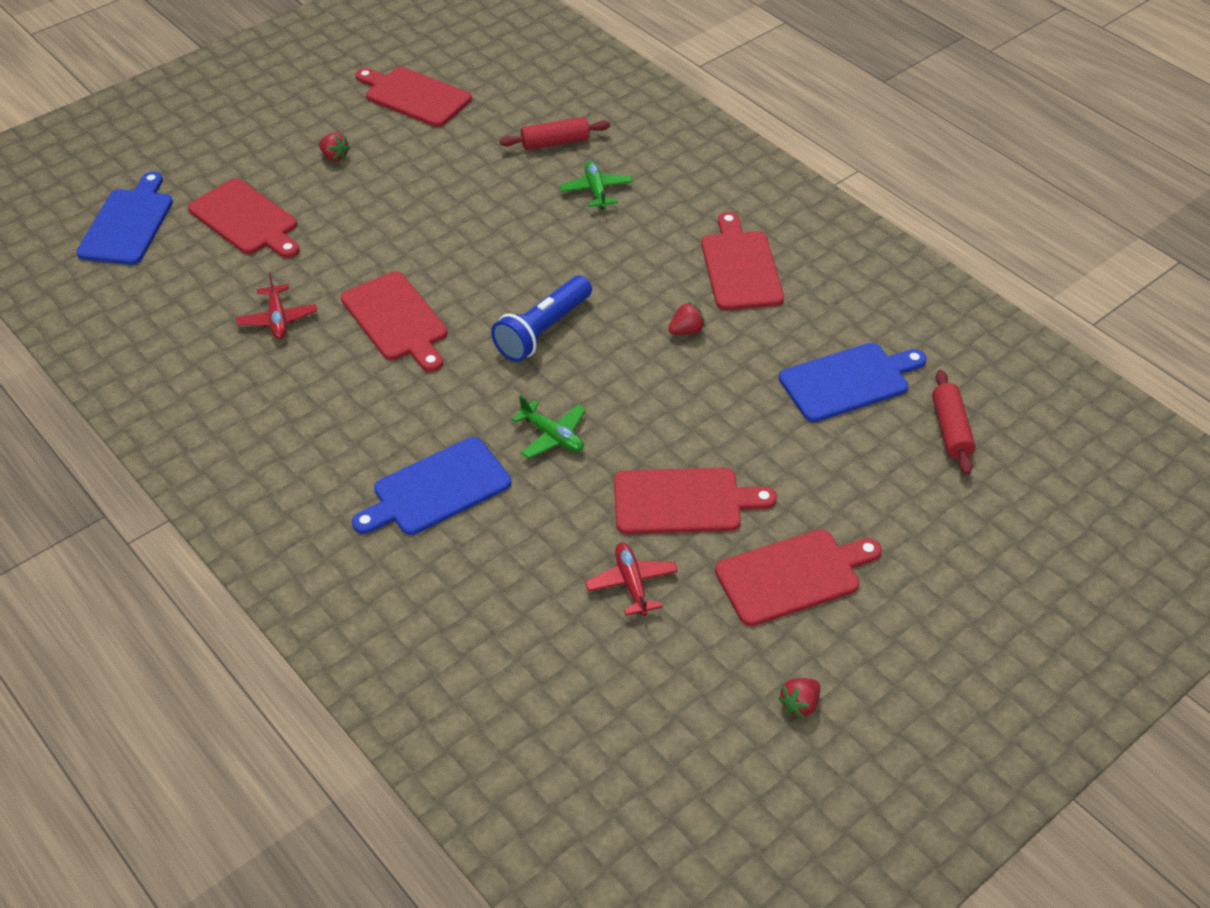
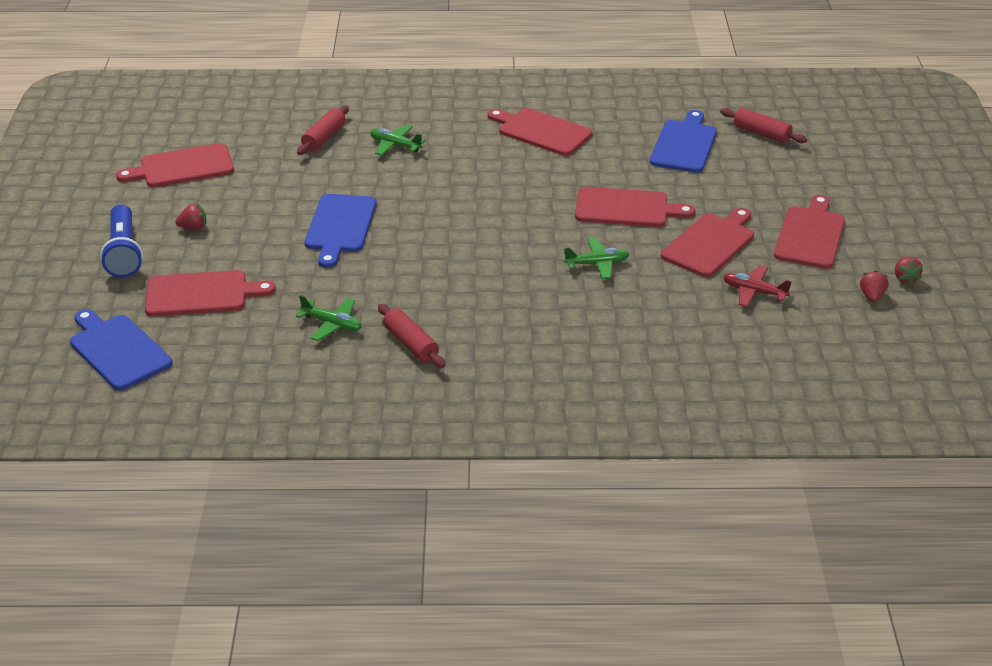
camera: 50 degrees left, 10 degrees down
red plane [236,272,317,339] -> green plane [296,295,362,341]
red cutting board [341,271,448,372] -> red cutting board moved to [575,187,695,227]
blue cutting board [352,437,511,535] -> blue cutting board moved to [305,194,377,268]
blue flashlight [491,275,592,362] -> blue flashlight moved to [100,204,143,278]
red strawberry [668,302,705,335] -> red strawberry moved to [860,270,888,302]
none -> red rolling pin [378,304,445,368]

